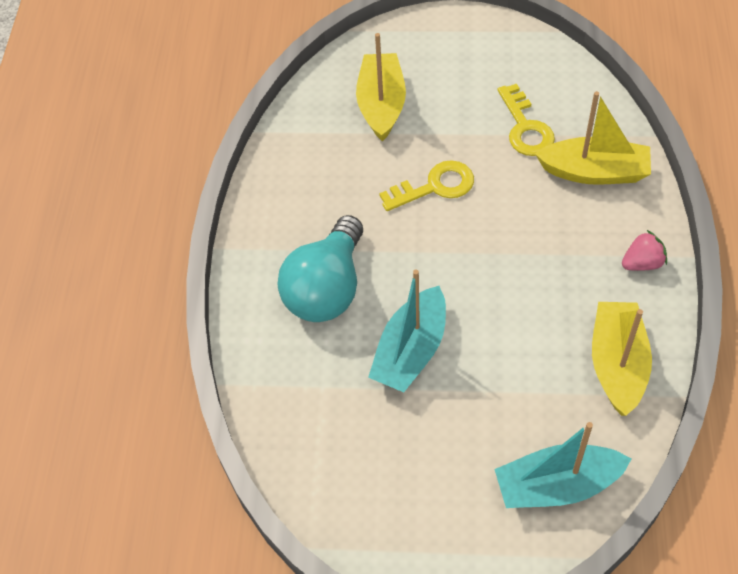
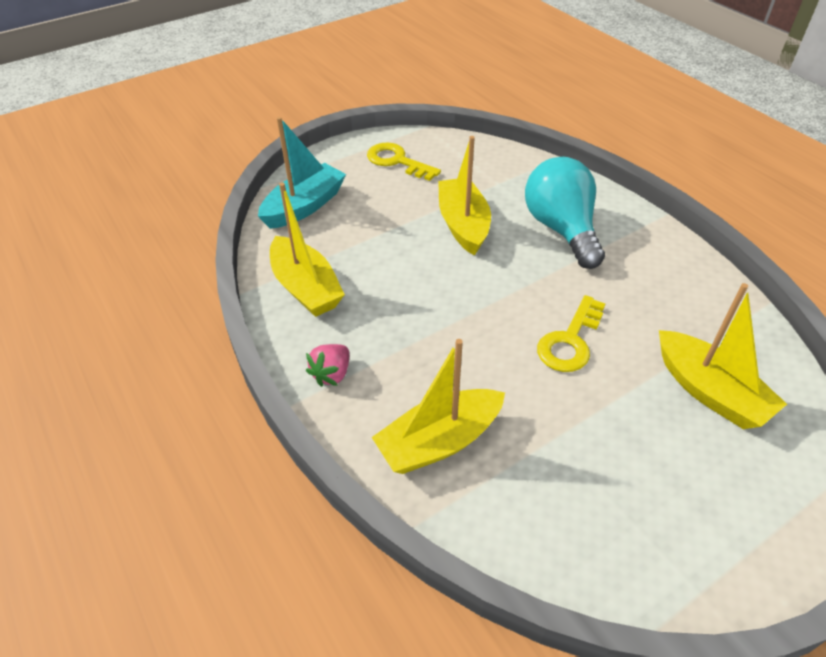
camera: 140 degrees right, 10 degrees down
turquoise boat [368,269,446,392] -> yellow boat [438,136,491,256]
yellow key [498,84,555,156] -> yellow key moved to [367,142,441,181]

